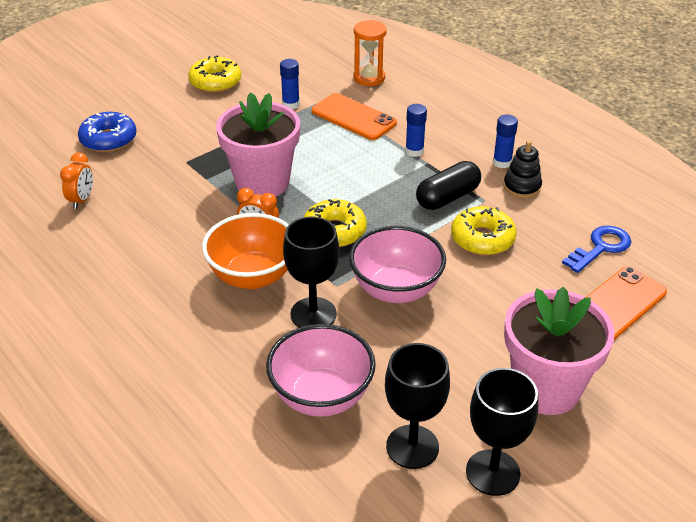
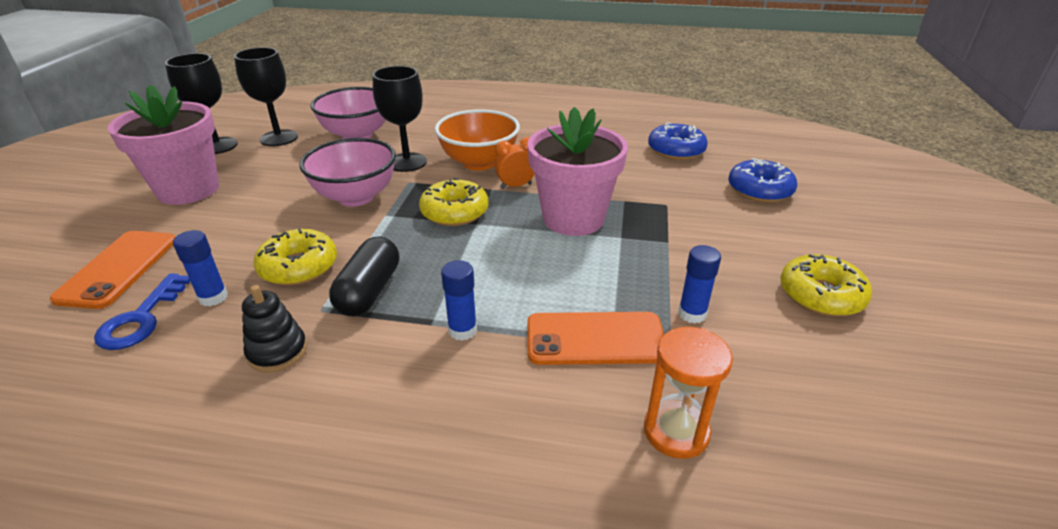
camera: 140 degrees right, 5 degrees down
orange clock [60,152,93,209] -> blue donut [648,122,708,160]
blue glue stick [493,115,518,168] -> blue glue stick moved to [173,230,228,306]

